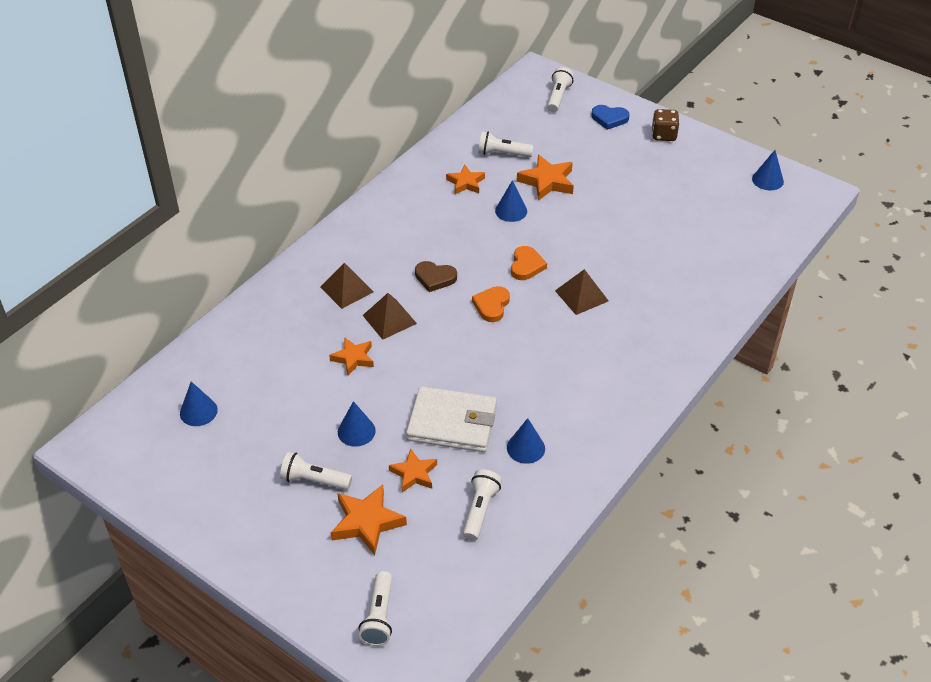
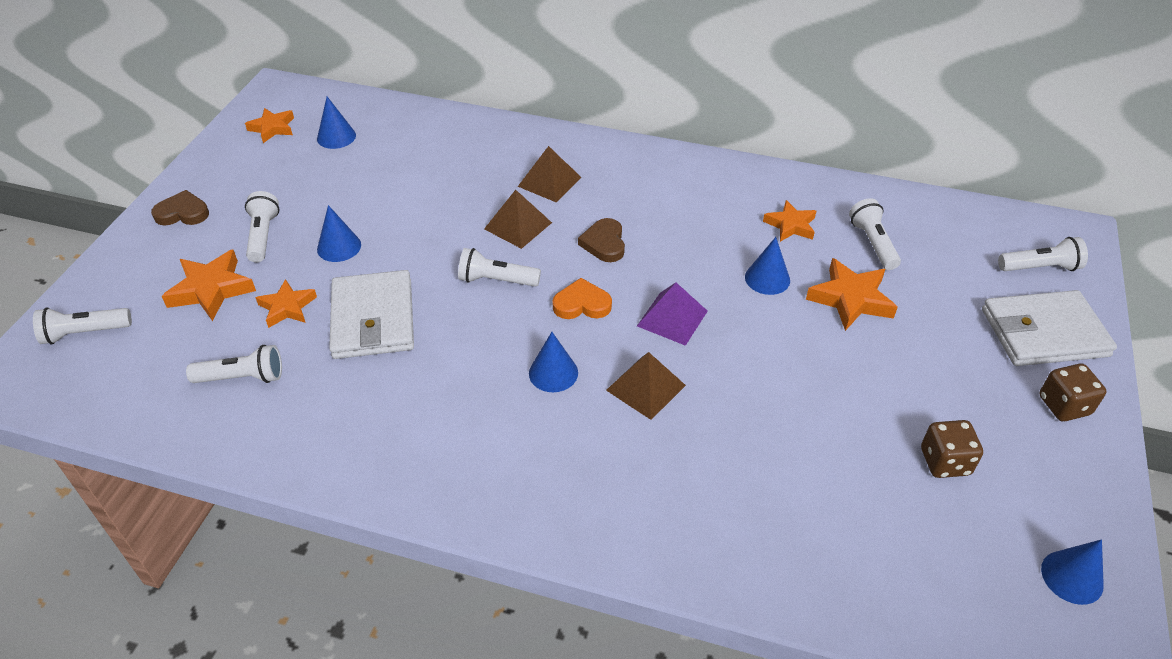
camera: 70 degrees right, 0 degrees up
orange star [329,337,374,375] -> orange star moved to [245,108,294,143]
blue cone [507,418,545,464] -> blue cone moved to [529,332,578,392]
orange heart [511,246,547,280] -> purple pyramid [637,283,708,346]
blue heart [592,105,629,130] -> white wallet [982,290,1117,366]
none -> brown heart [151,190,209,225]
none -> white flashlight [458,248,541,287]
none -> brown dice [921,420,983,478]

